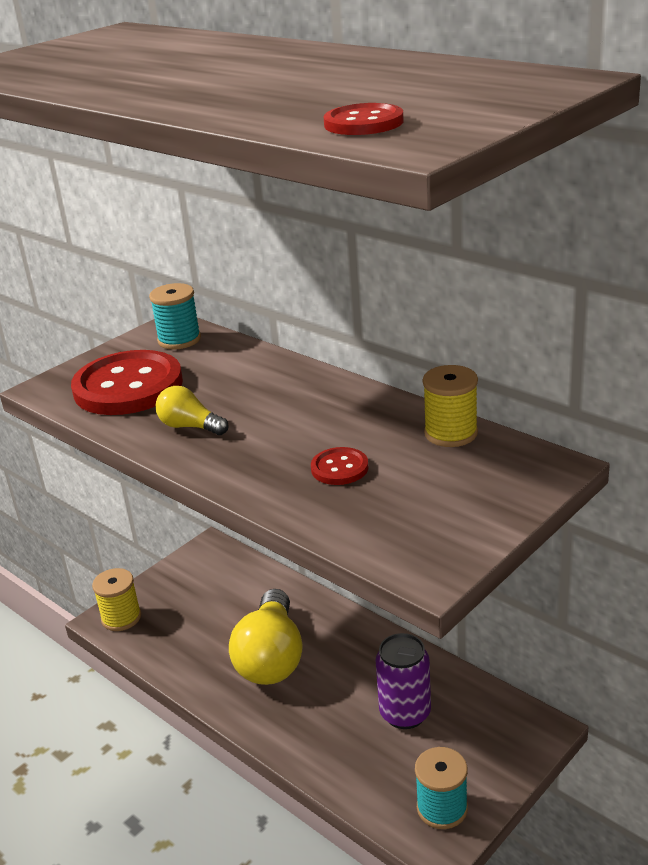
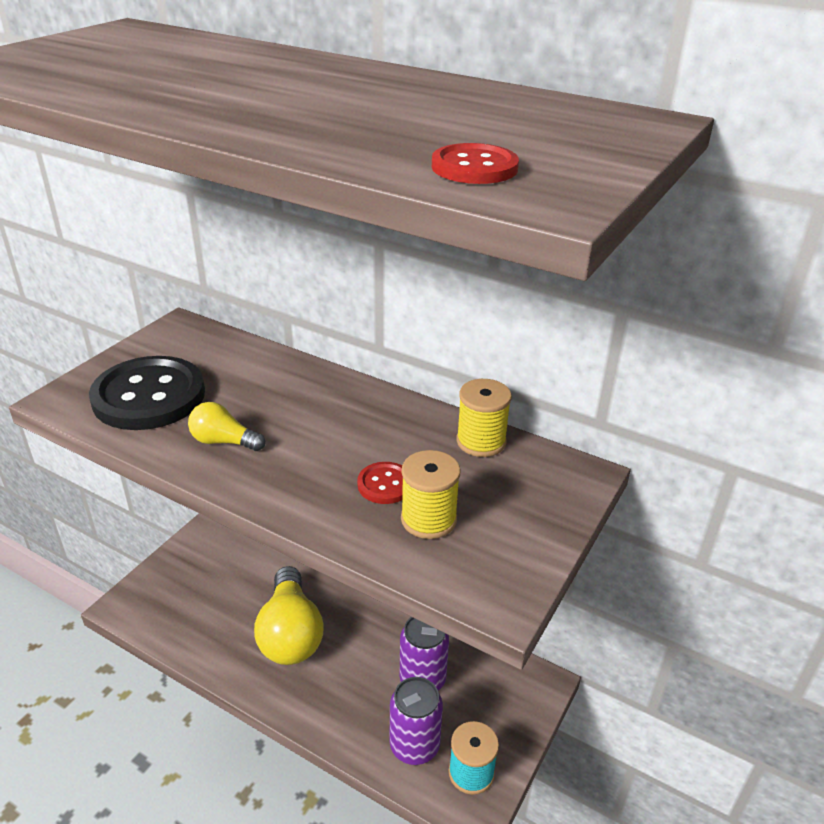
camera: 15 degrees left, 5 degrees up
red button [71,350,183,415] -> black button [89,356,205,430]
yellow spool [92,568,141,631] -> yellow spool moved to [401,450,461,539]
turquoise spool [149,283,201,350] -> none
none -> purple can [390,677,443,765]

